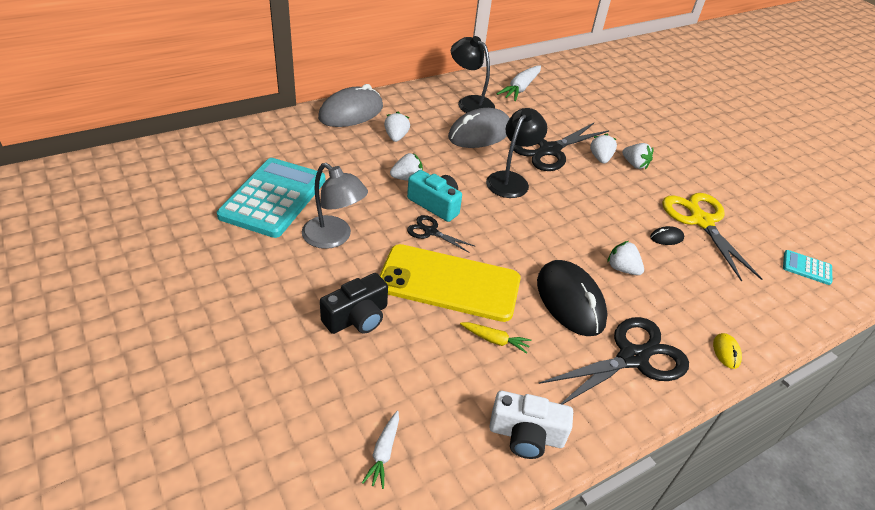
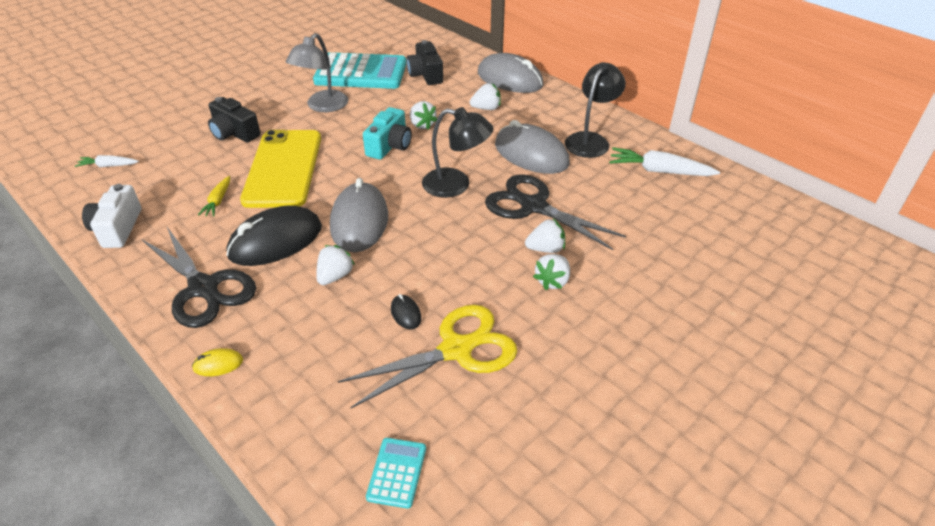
camera: 80 degrees right, 0 degrees up
black scissors [407,215,474,253] -> none
none -> grey mouse [330,178,388,252]
none -> black camera [407,40,443,85]

